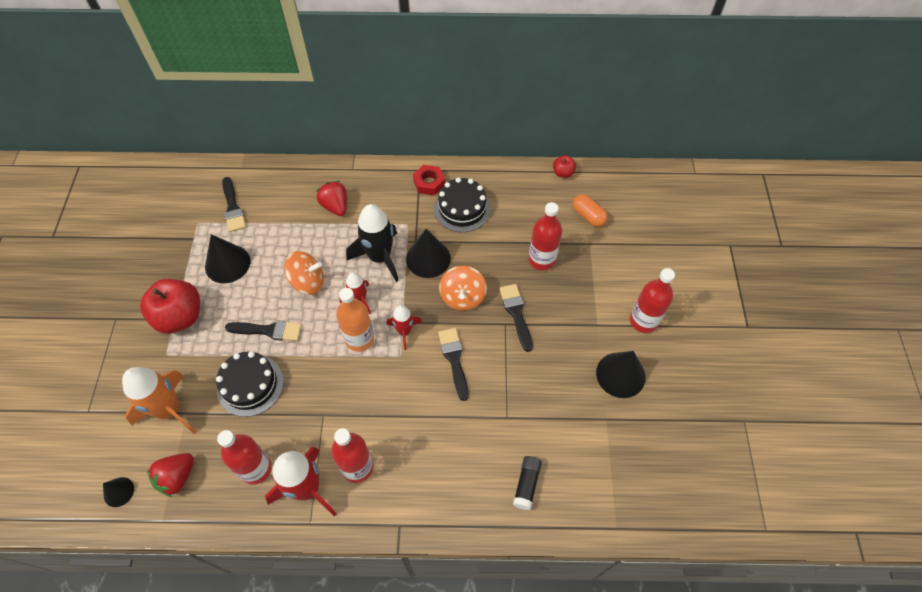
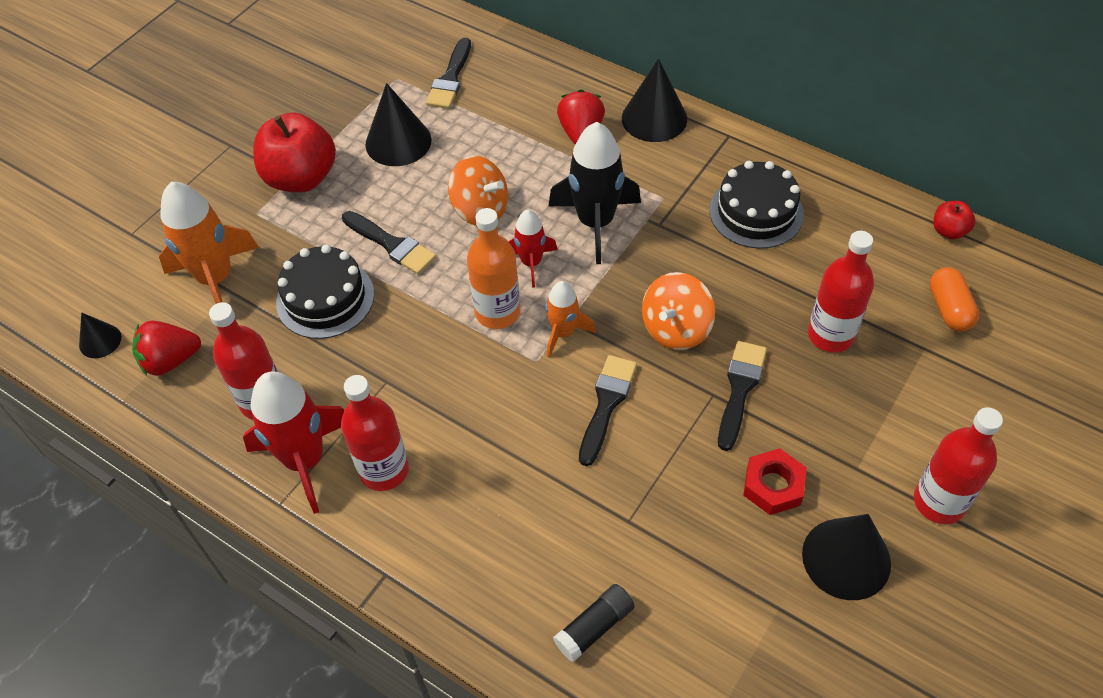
camera: 35 degrees right, 5 degrees down
red rocket [387,305,422,350] -> orange rocket [545,281,596,357]
black cone [406,229,451,278] -> black cone moved to [622,58,687,142]
red nut [413,165,445,195] -> red nut moved to [743,448,807,515]

